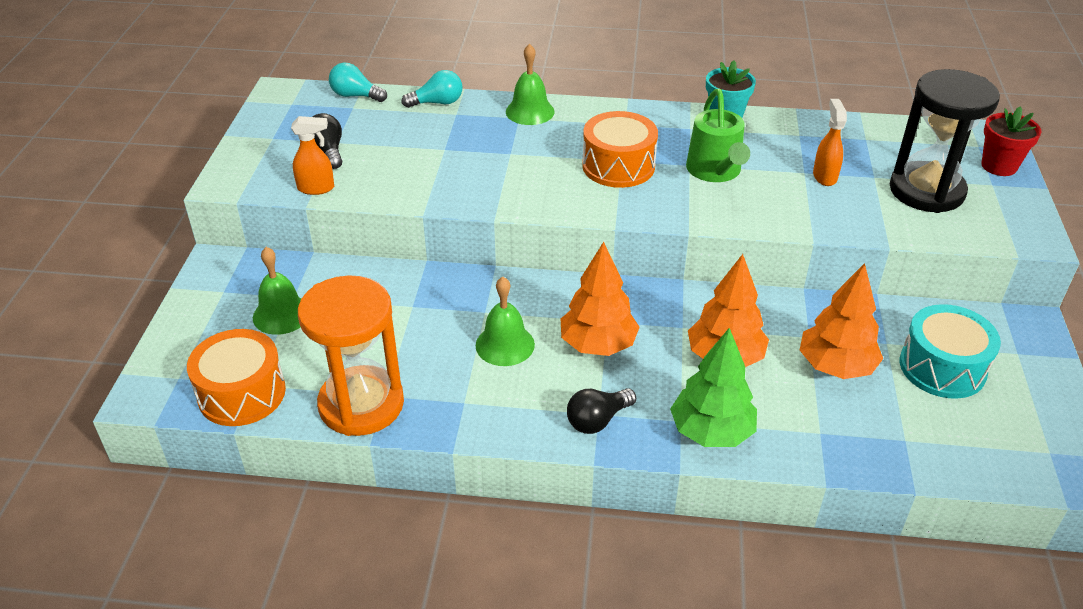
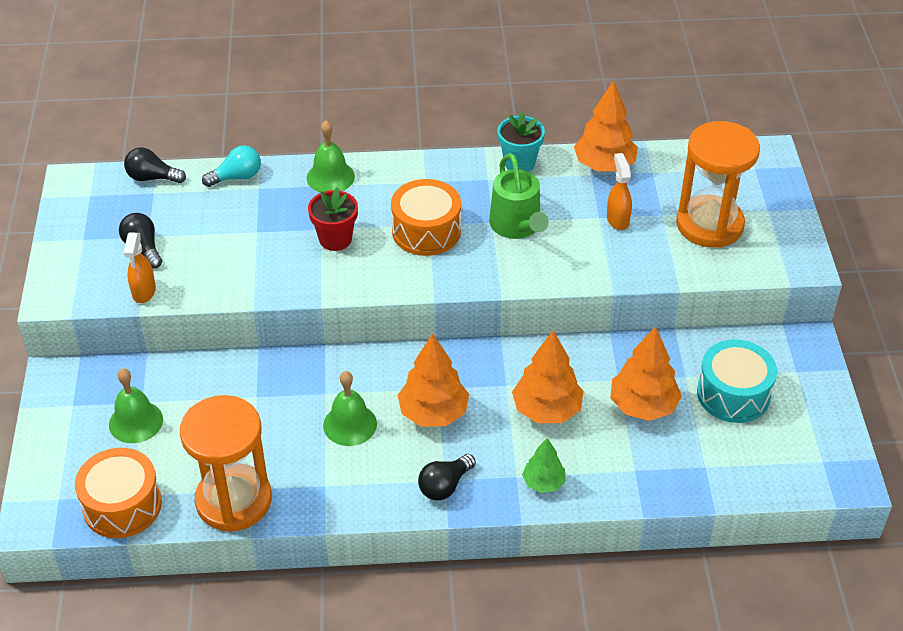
camera: 10 degrees left, 5 degrees up
orange spray bottle [291,116,334,195] -> orange spray bottle turned 105 degrees clockwise [124,232,156,303]
turquoise light bulb [329,63,387,102] -> black light bulb [124,148,186,183]
green tree [670,328,757,447] -> green tree [522,438,566,493], size x0.59
black hourglass [890,69,1000,213] -> orange hourglass [676,121,760,248]
red flower pot [982,107,1041,176] -> red flower pot moved to [308,187,358,251]
none -> orange tree [574,80,638,171]

